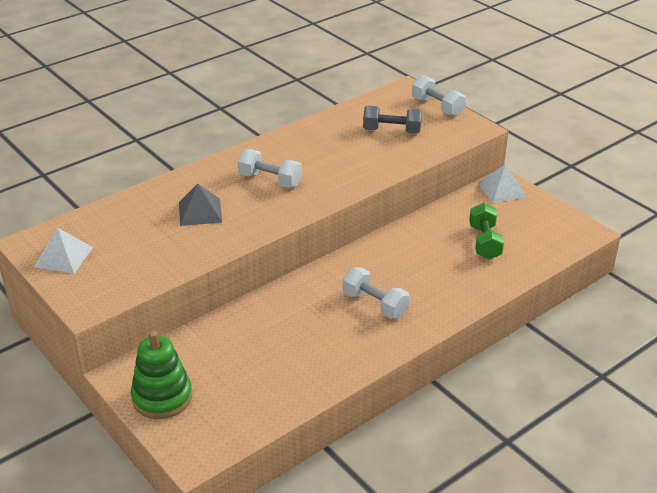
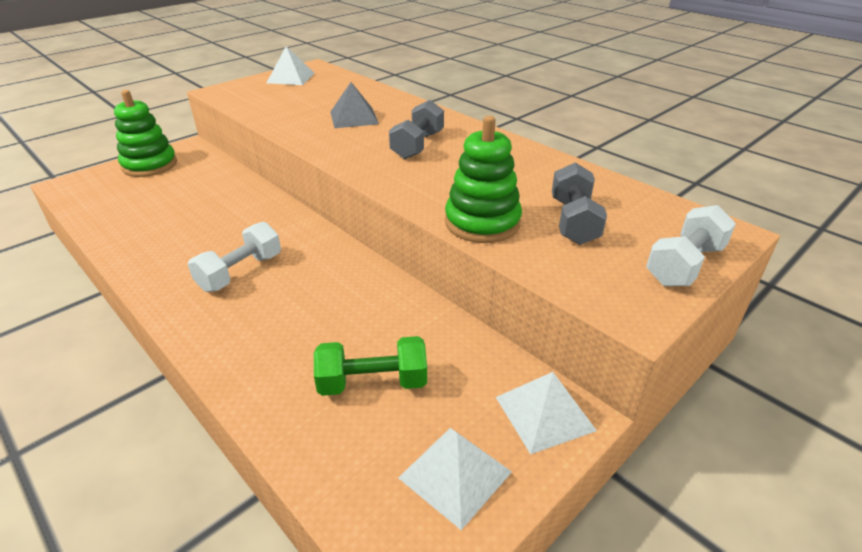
camera: 85 degrees right, 0 degrees up
white dumbbell [238,149,302,188] -> grey dumbbell [389,100,444,159]
none -> white pyramid [398,428,512,530]
none -> green stacking toy [445,116,522,243]

